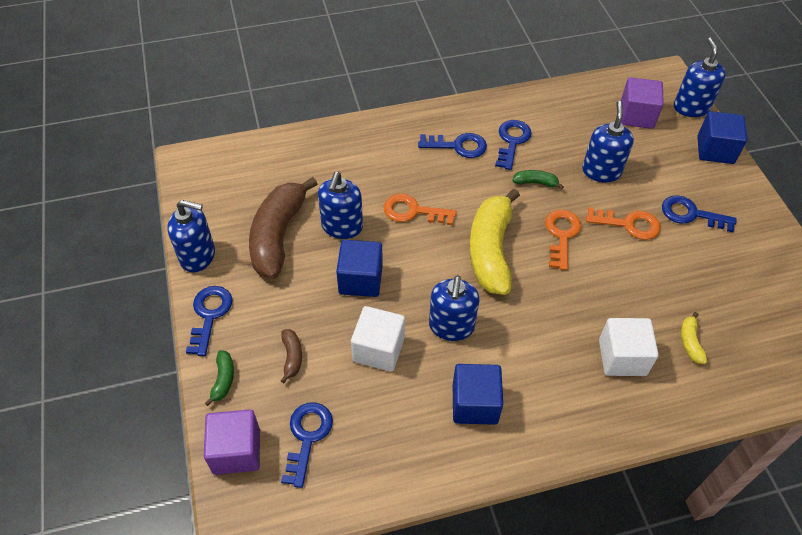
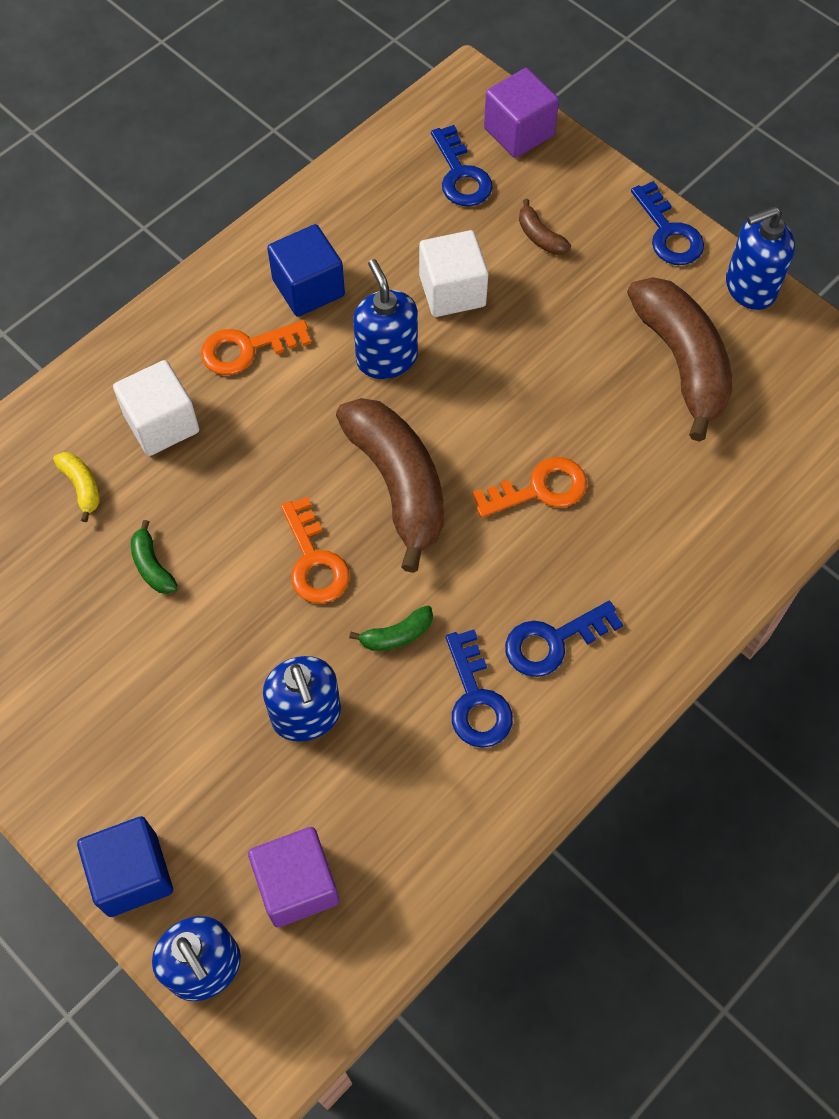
camera: 150 degrees right, 10 degrees up
green banana [205,350,234,406] -> green banana moved to [131,520,178,594]
blue soap dispenser [318,172,363,239] -> none
blue cube [336,240,383,297] -> none
yellow banana [469,189,520,295] -> brown banana [336,398,444,573]
orange key [586,207,661,240] -> orange key moved to [201,320,311,375]
blue key [662,195,737,232] -> none

